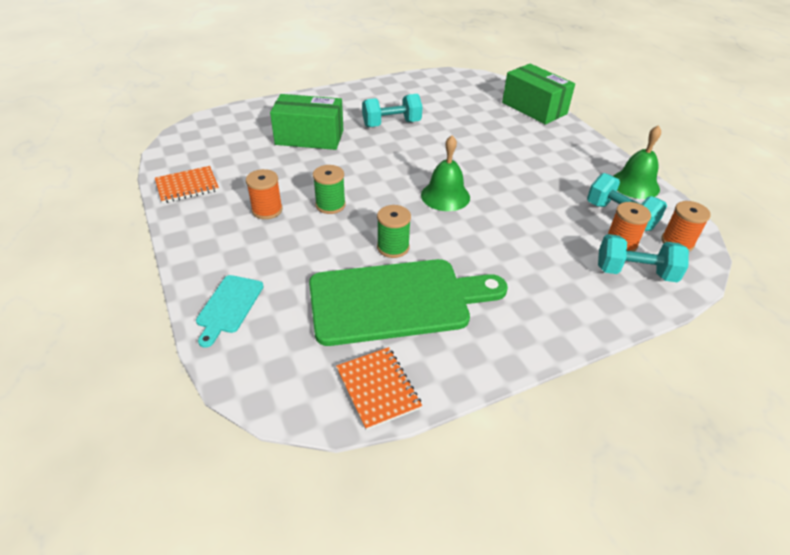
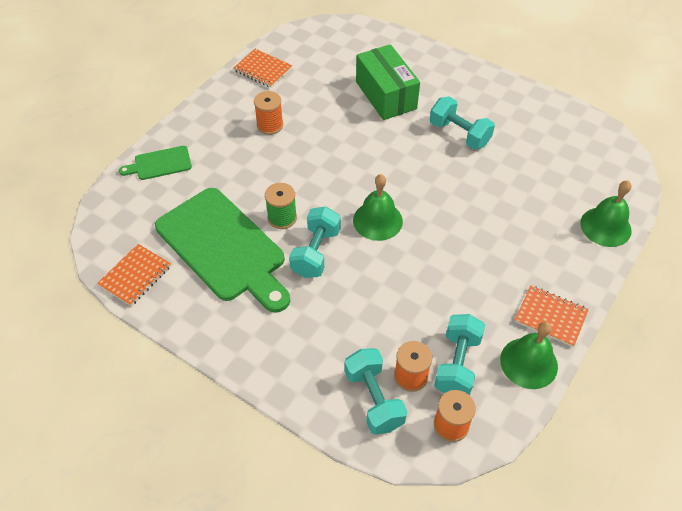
camera: 60 degrees right, 10 degrees up
turquoise cutting board [196,275,264,348] -> green cutting board [119,146,192,180]
green spool [313,165,346,214] -> none
green box [502,64,575,125] -> green bell [580,180,632,247]
none -> turquoise dumbbell [289,207,341,278]
none -> orange notebook [515,285,589,347]

